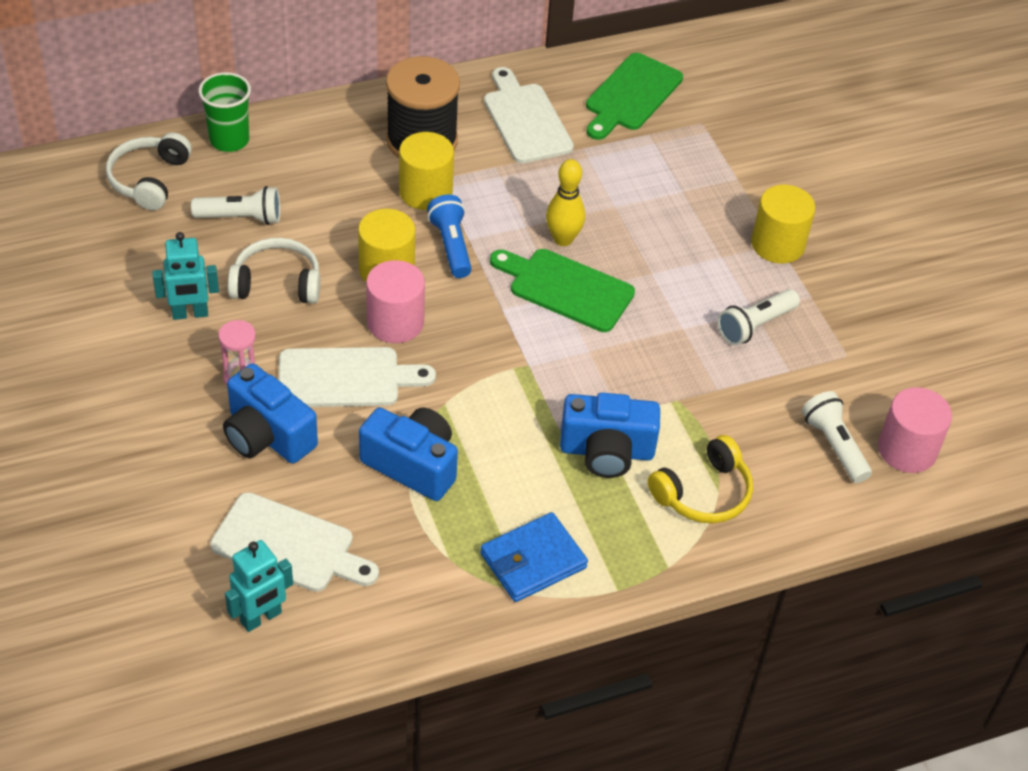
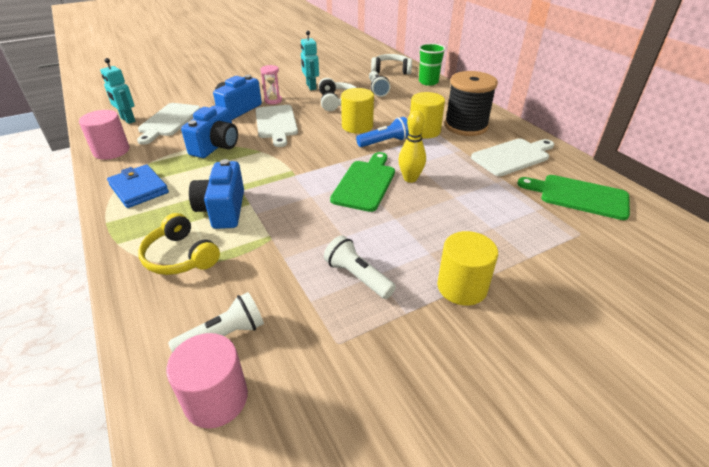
camera: 85 degrees right, 10 degrees down
pink cylinder [366,260,425,343] -> pink cylinder moved to [79,110,130,160]

